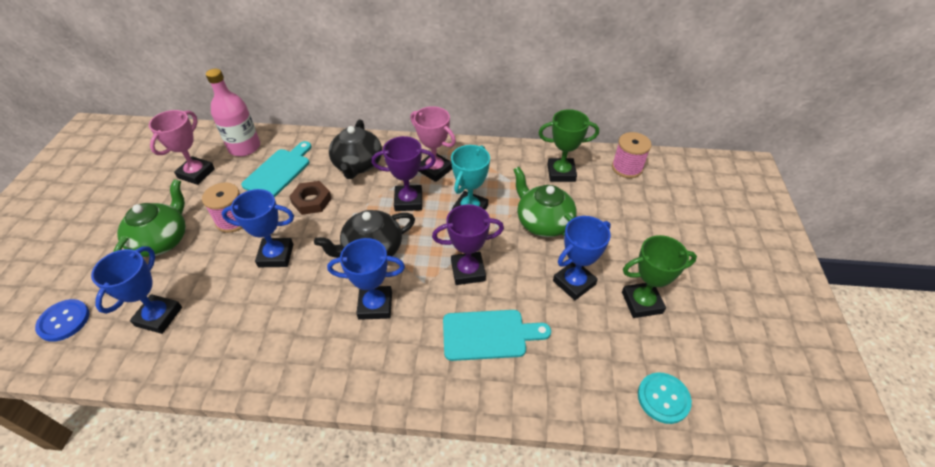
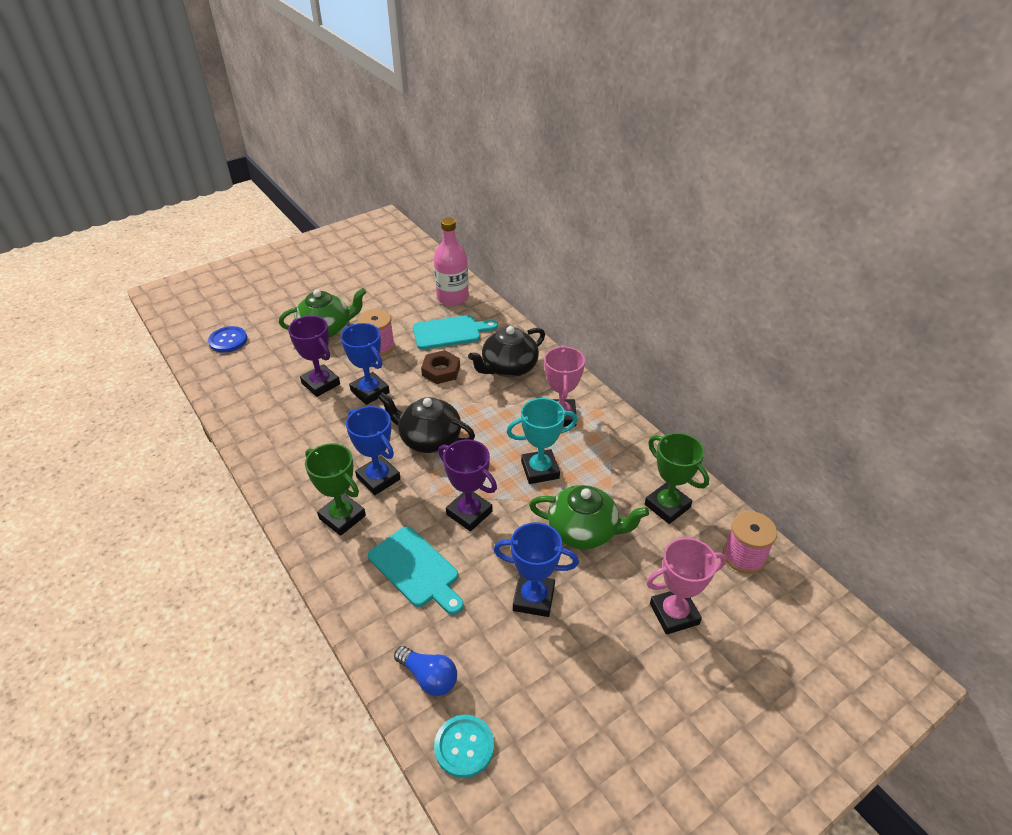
camera: 50 degrees right, 5 degrees down
blue trophy [91,246,182,334] -> none
pink trophy [149,110,215,185] -> pink trophy moved to [646,538,727,635]
purple trophy [372,136,436,211] -> purple trophy moved to [288,316,340,397]
green teapot [514,167,576,237] -> green teapot turned 90 degrees clockwise [529,485,649,550]
green trophy [622,235,697,318] -> green trophy moved to [305,443,366,536]
none -> blue light bulb [394,646,457,696]

